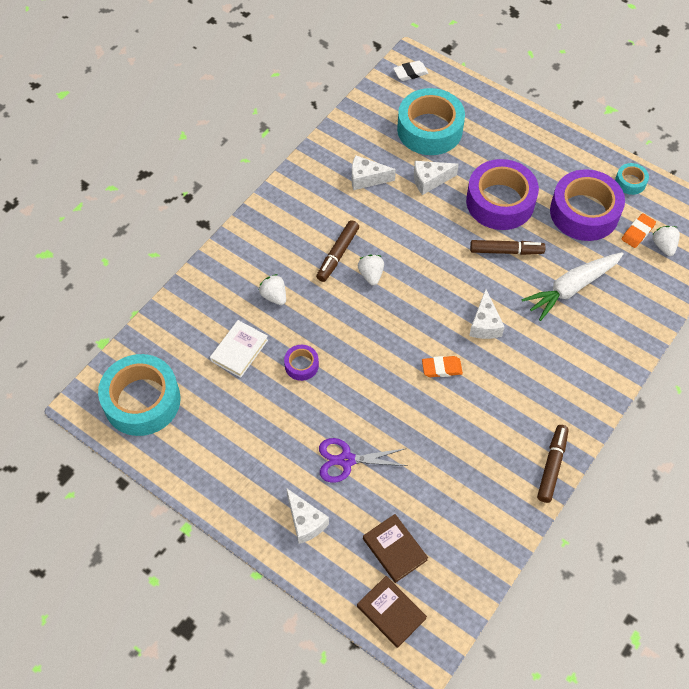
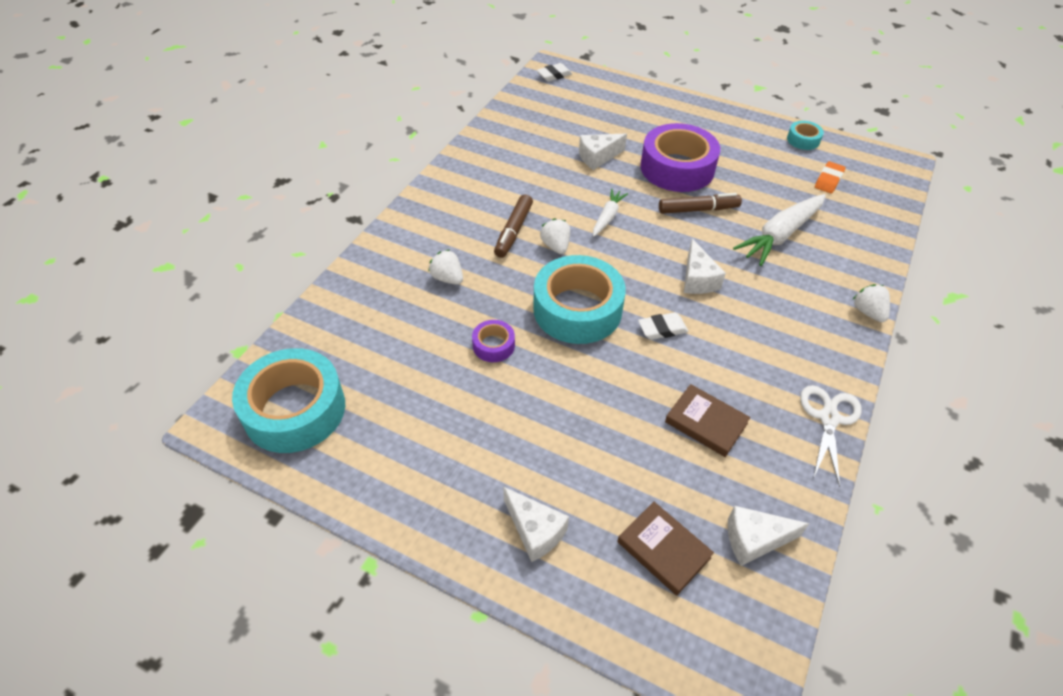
camera: 10 degrees left, 10 degrees down
white book [210,320,268,378] -> none
purple scissors [319,438,407,483] -> none
white cheese [352,155,396,190] -> white cheese moved to [728,506,810,566]
brown book [357,576,427,648] -> brown book moved to [665,384,751,457]
turquoise tape [397,88,465,155] -> turquoise tape moved to [533,255,626,344]
orange eraser [422,356,463,377] -> white eraser [638,312,688,340]
brown marker [537,425,569,503] -> white scissors [800,385,862,487]
purple tape [550,169,625,241] -> none
white strawberry [652,226,680,256] -> white strawberry moved to [853,284,890,322]
none -> white carrot [593,189,628,236]

